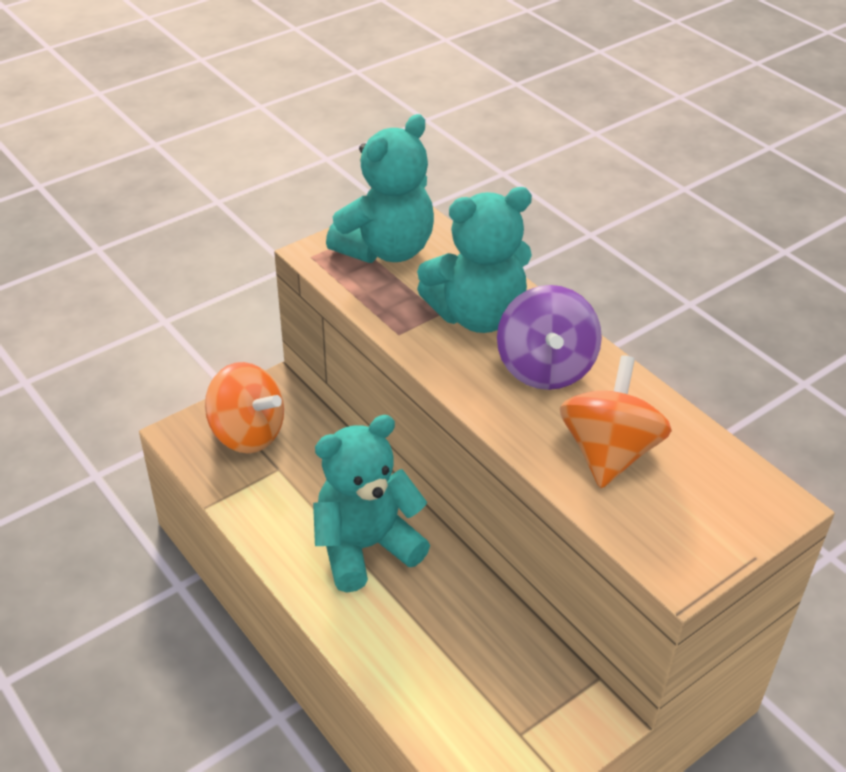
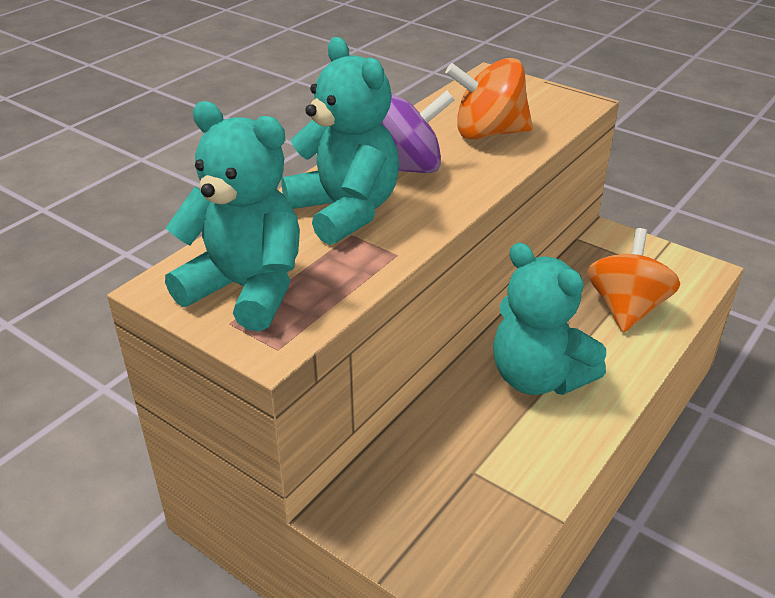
camera: 105 degrees left, 5 degrees down
orange spinning top [205,362,284,454] -> orange spinning top moved to [587,228,680,333]

